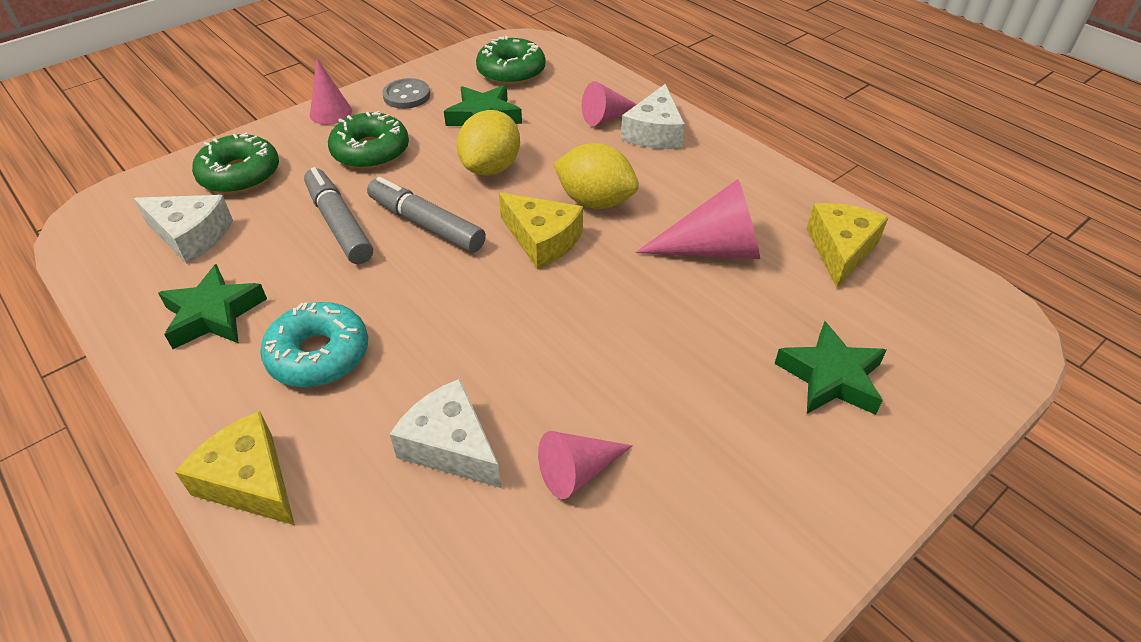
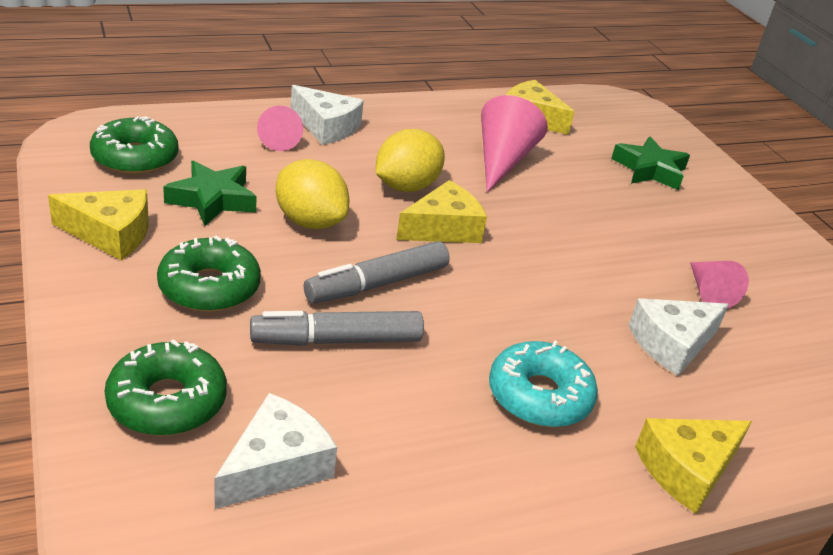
camera: 75 degrees left, 10 degrees down
green star [158,264,267,349] -> none
pink cone [310,58,352,125] -> none
grey button [382,78,430,109] -> yellow cheese [48,189,149,260]

